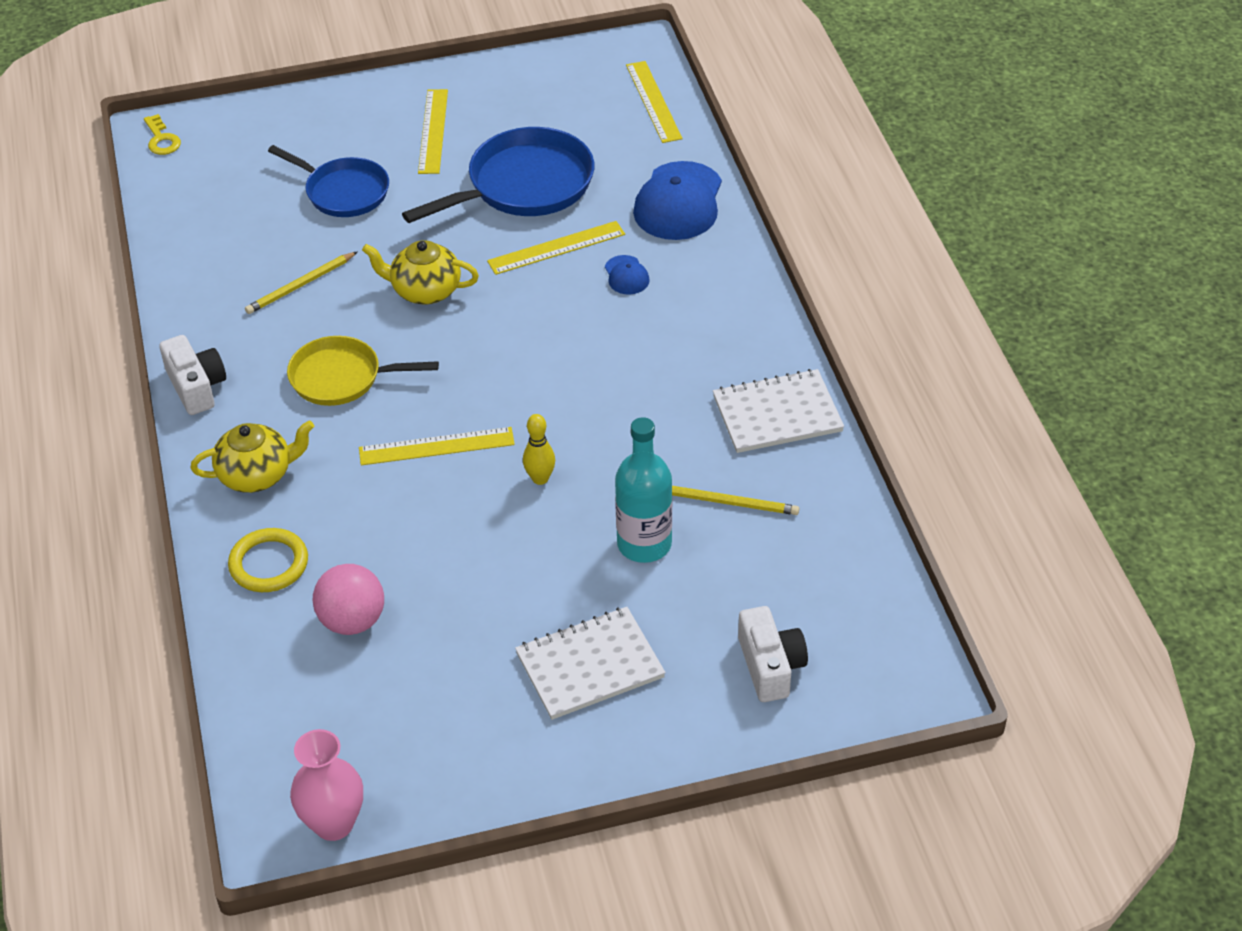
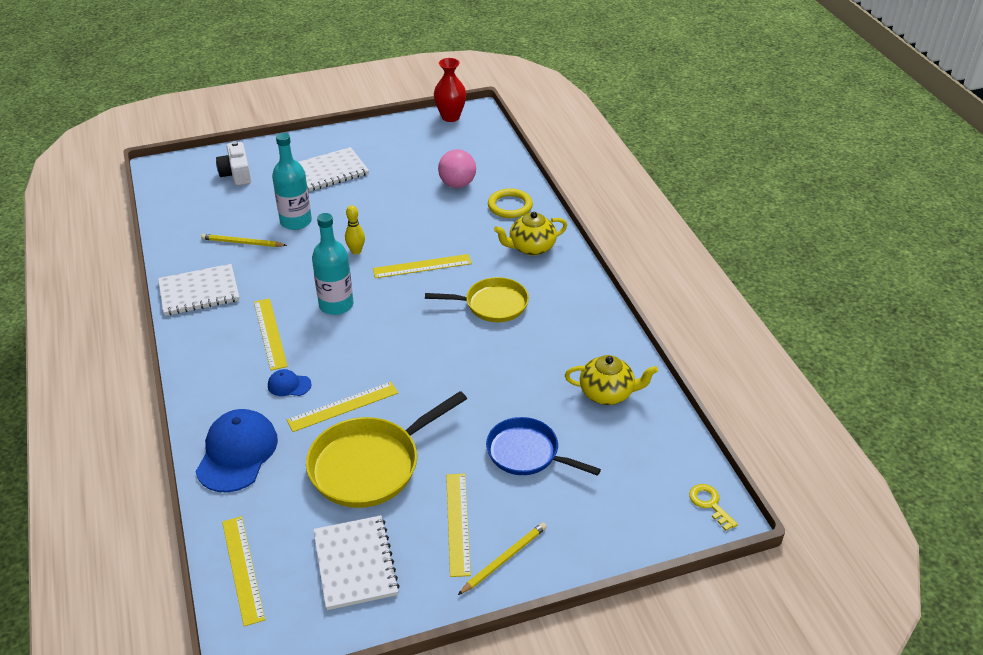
camera: 175 degrees right, 5 degrees down
white camera [159,335,226,415] -> none
yellow pencil [245,251,358,314] -> yellow pencil moved to [458,522,547,595]
pink vase [290,729,363,841] -> red vase [434,58,467,122]
yellow teapot [362,240,479,305] -> yellow teapot moved to [565,355,658,405]
blue pan [402,127,594,223] -> yellow pan [306,391,467,508]
blue cap [605,255,650,294] -> blue cap turned 60 degrees counterclockwise [268,369,312,396]
none -> yellow ruler [254,298,288,370]
none -> turquoise bottle [312,213,354,315]
none -> white notebook [313,515,400,610]

